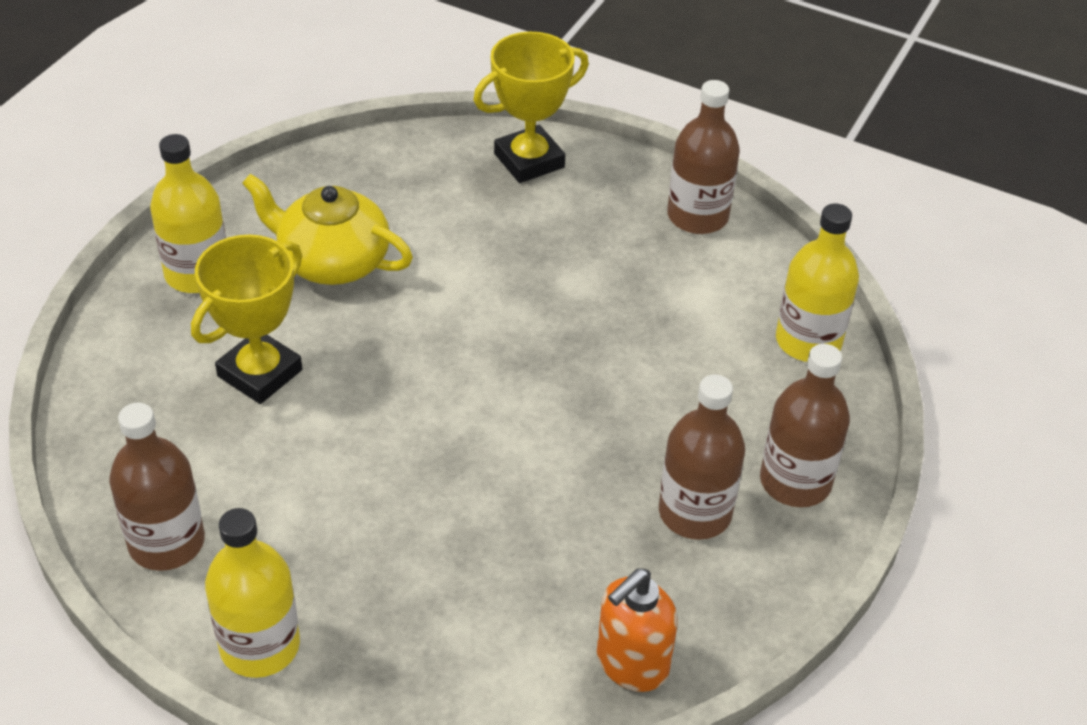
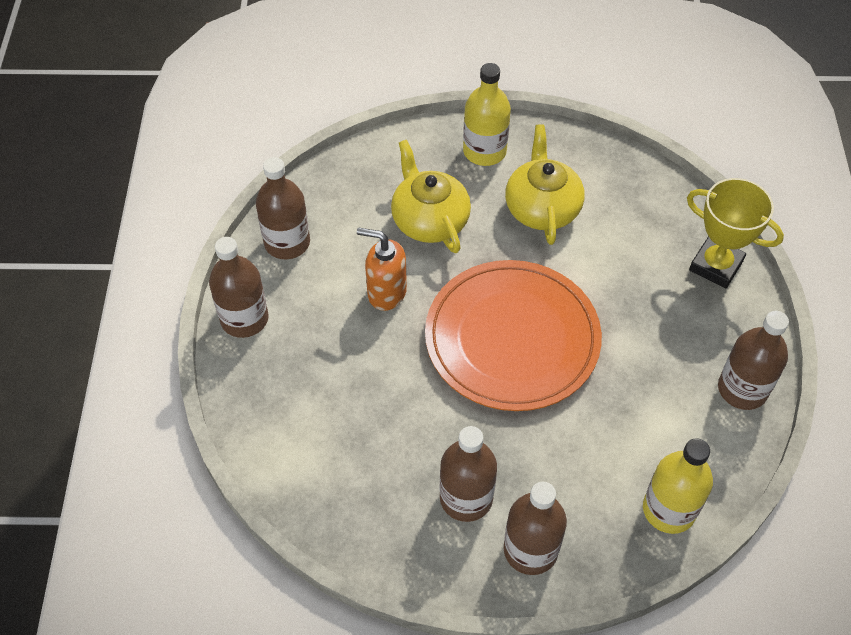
camera: 65 degrees right, 10 degrees up
yellow trophy [191,235,302,404] -> yellow teapot [391,140,471,253]
yellow bottle [205,508,300,678] -> brown bottle [209,237,269,338]
orange soap dispenser [597,568,678,692] -> orange soap dispenser moved to [357,227,407,311]
none -> orange plate [425,260,602,411]

